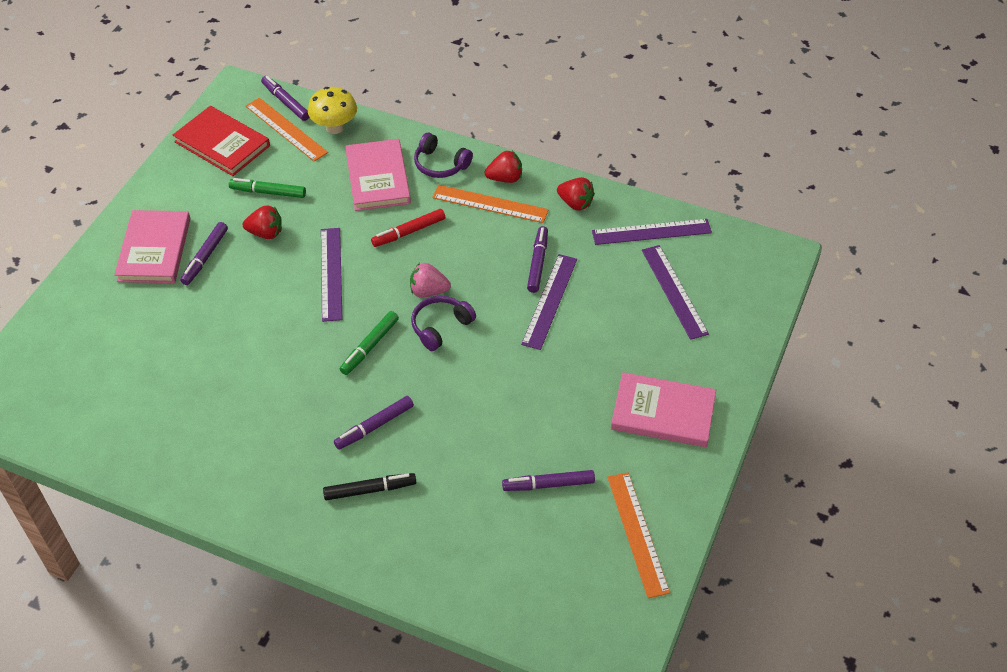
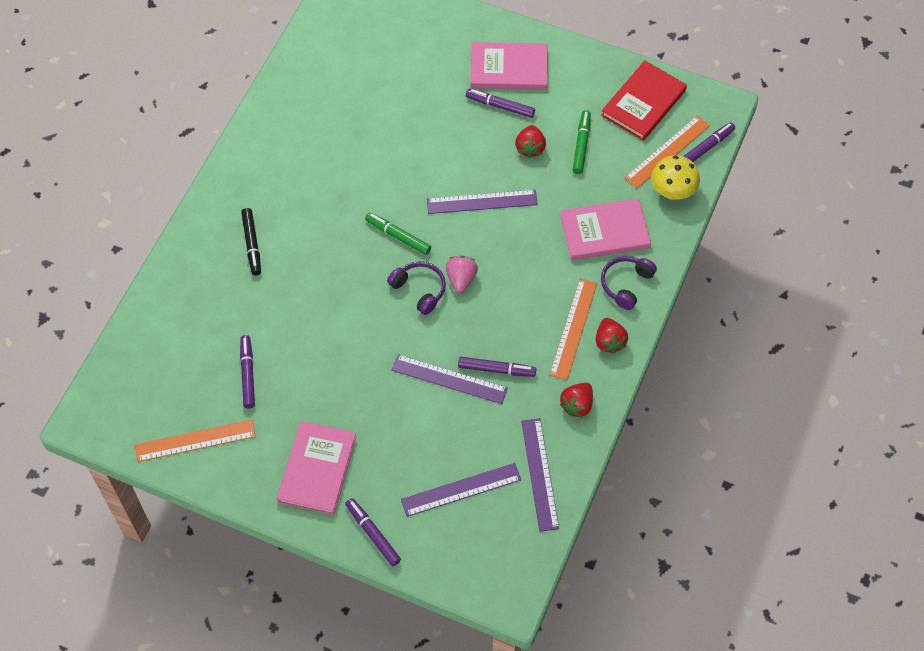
camera: 90 degrees right, 10 degrees up
purple marker [334,396,414,450] -> purple marker moved to [345,498,401,566]
red marker [371,209,445,247] -> none

